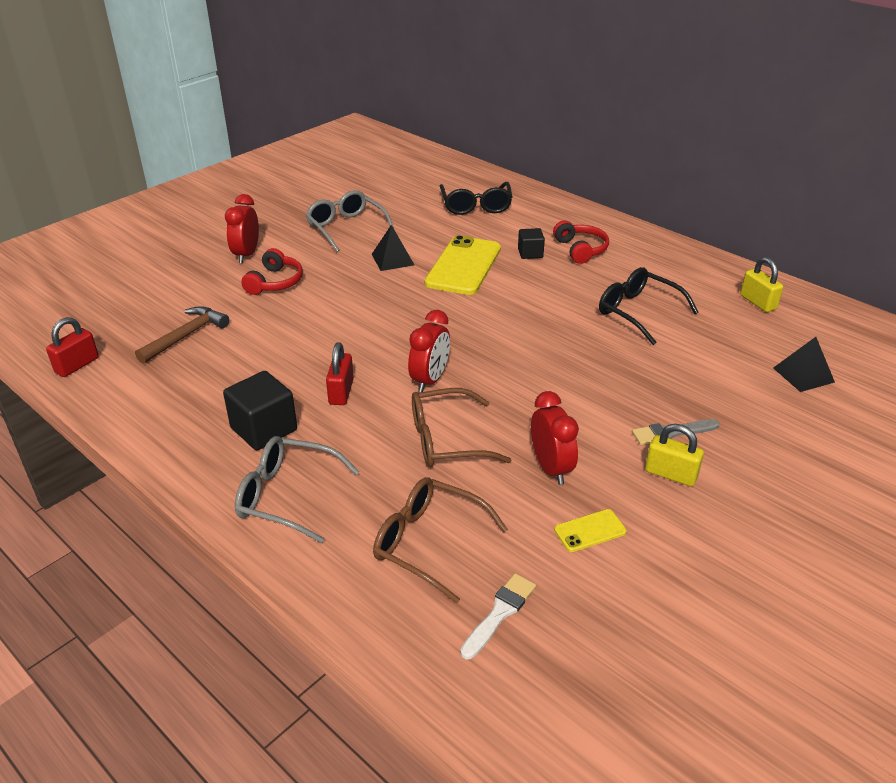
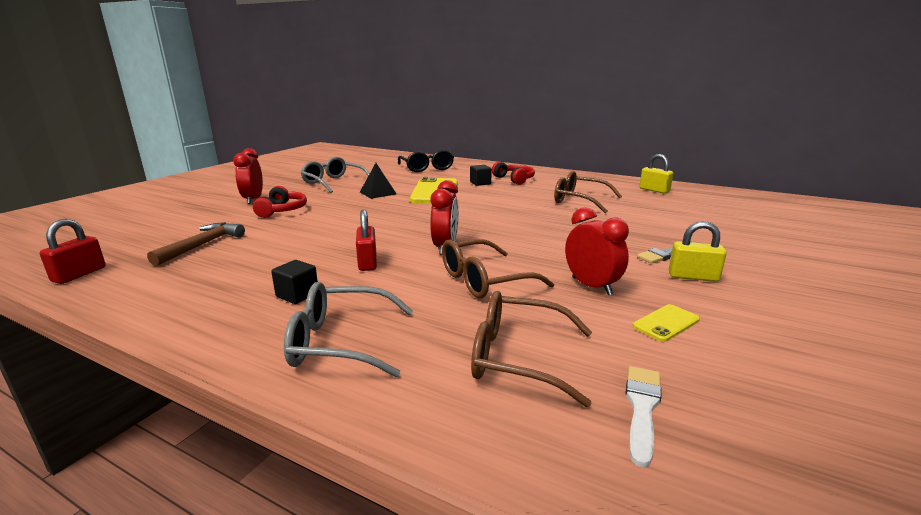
camera: 15 degrees left, 15 degrees down
black cube [223,371,297,450] -> black cube [271,260,318,304], size x0.59
black glasses [599,267,699,345] -> brown glasses [554,171,622,214]
black pyramid [773,337,835,392] -> none

